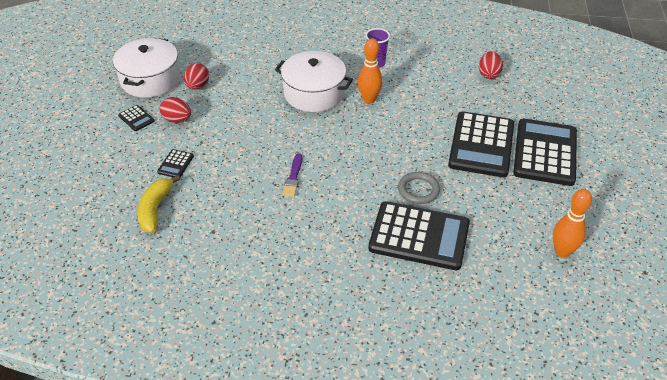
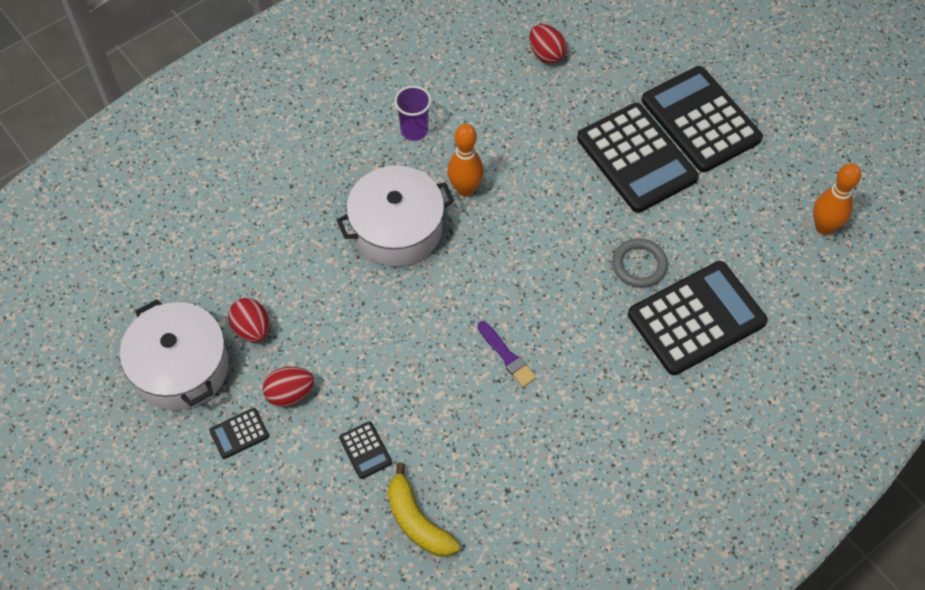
camera: 45 degrees left, 15 degrees up
black calculator [118,105,154,131] -> black calculator turned 150 degrees clockwise [209,408,269,459]

